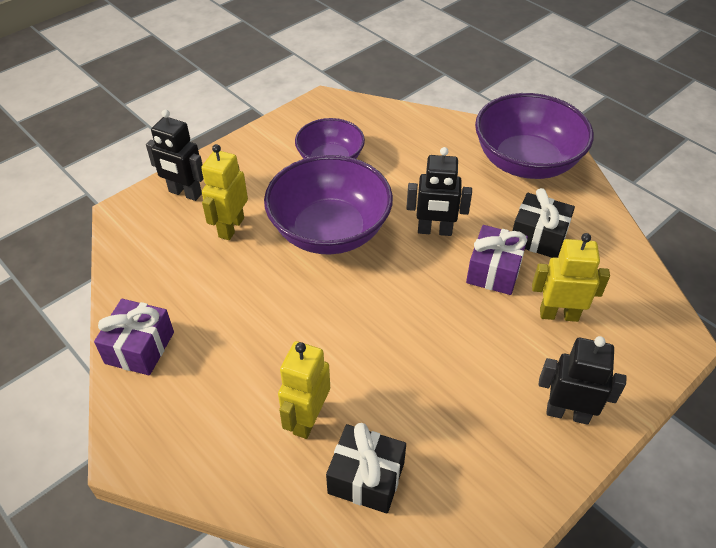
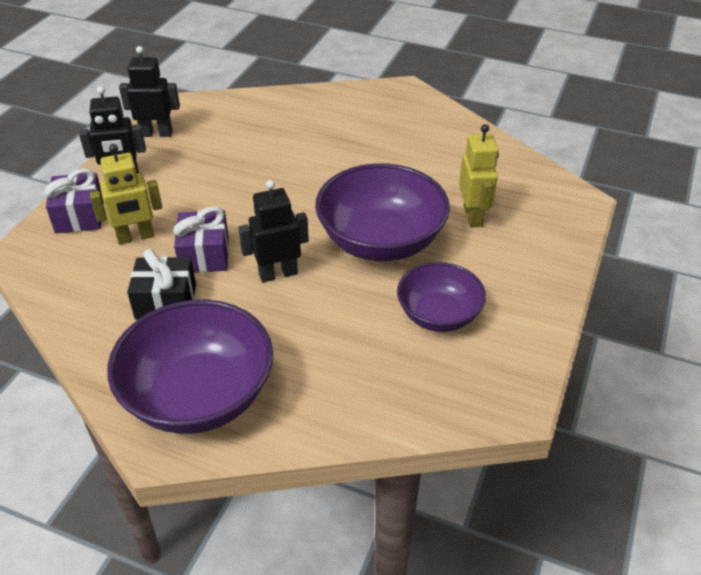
camera: 155 degrees right, 5 degrees down
purple gift [94,299,174,375] -> purple gift moved to [44,169,104,233]
black robot [146,110,204,201] -> black robot moved to [119,46,180,137]
yellow robot [278,341,330,439] -> none
black gift [326,423,406,513] -> none

